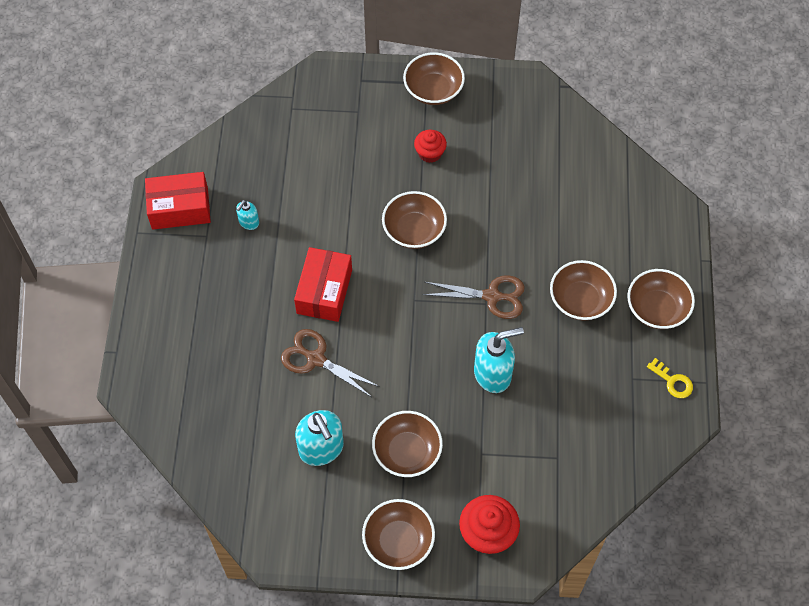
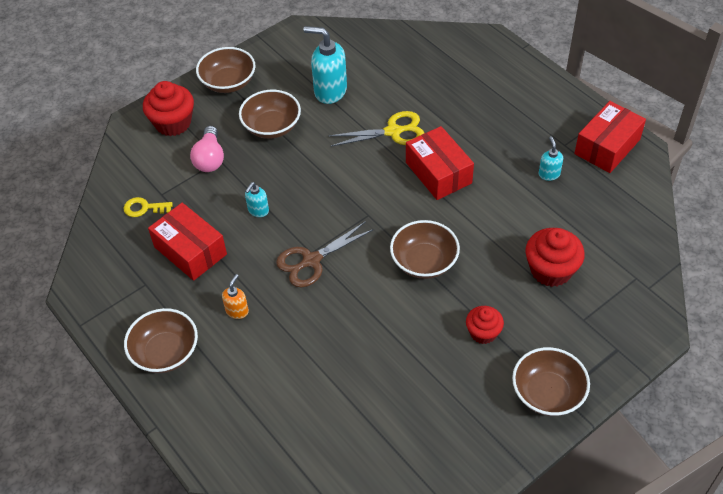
camera: 140 degrees right, 10 degrees down
brown scissors [281,329,380,398] -> yellow scissors [329,111,424,146]
turquoise soap dispenser [474,327,524,393] -> turquoise soap dispenser [245,182,269,217], size x0.51
brown bowl [550,260,617,321] -> orange soap dispenser [222,274,249,319]
yellow key [647,358,693,398] -> yellow key moved to [123,197,173,217]
none -> red box [148,203,227,281]
none -> pink light bulb [190,126,224,172]
none -> red cupcake [525,228,585,287]

